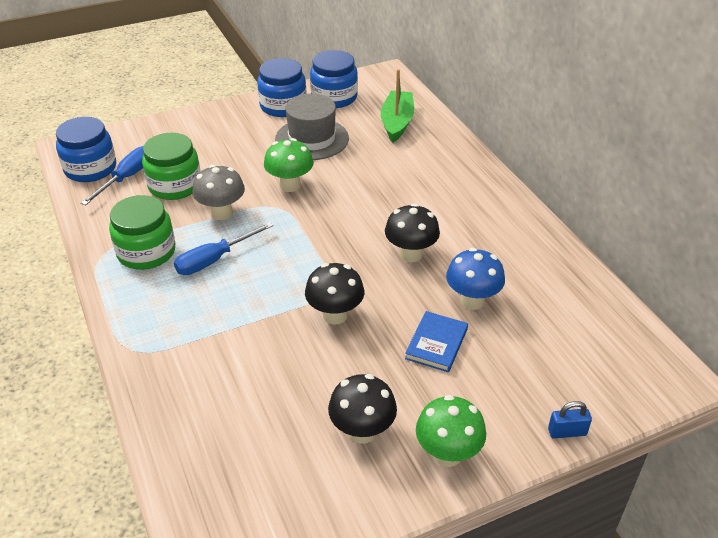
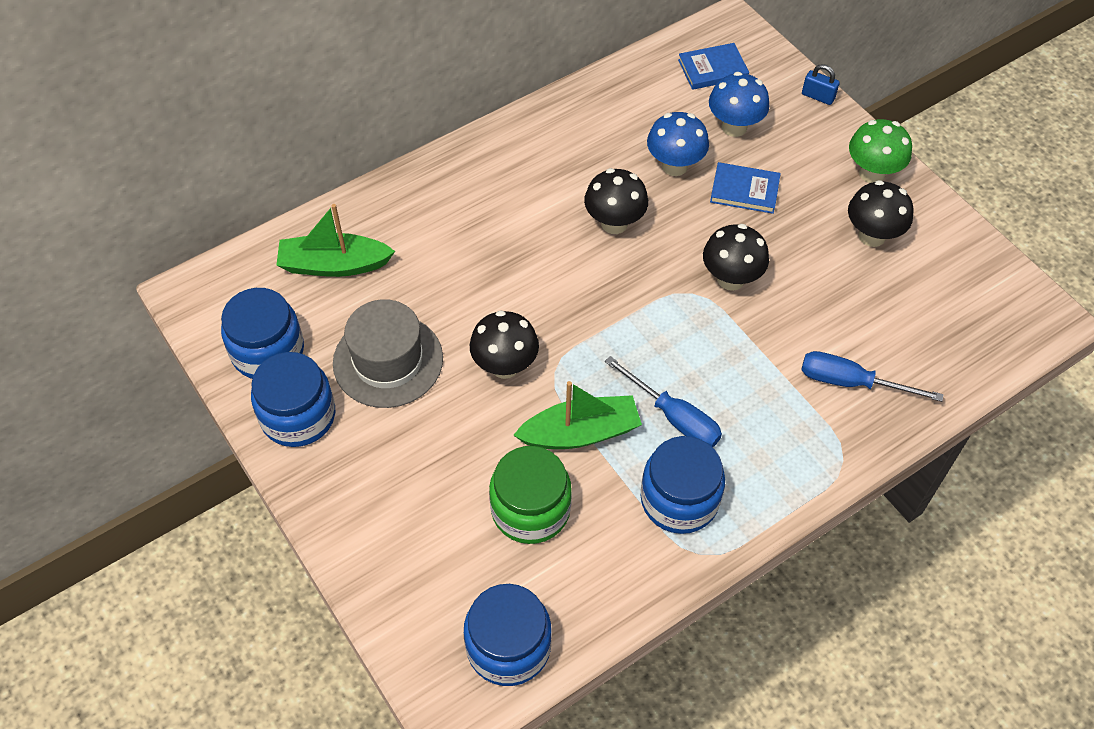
camera: 100 degrees left, 15 degrees up
blue screwdriver [81,146,144,205] -> blue screwdriver moved to [801,351,944,402]
green jar [109,195,175,270] -> blue jar [640,436,725,534]
grey mushroom [192,165,245,220] -> green boat [513,381,642,449]
green mushroom [264,138,314,192] -> black mushroom [470,310,539,379]
blue padlock [548,401,592,439] -> blue padlock turned 45 degrees counterclockwise [802,64,840,105]
none -> blue book [678,43,749,90]
none -> blue mushroom [709,72,769,137]

